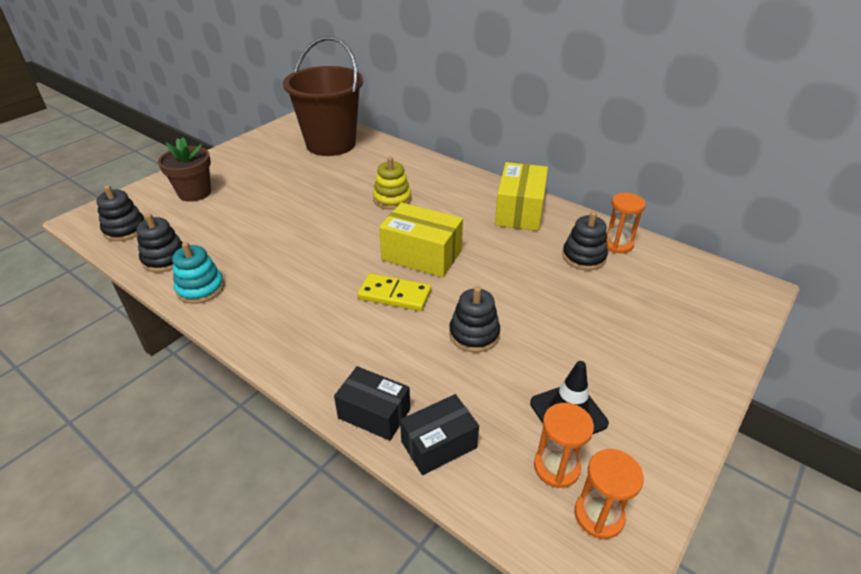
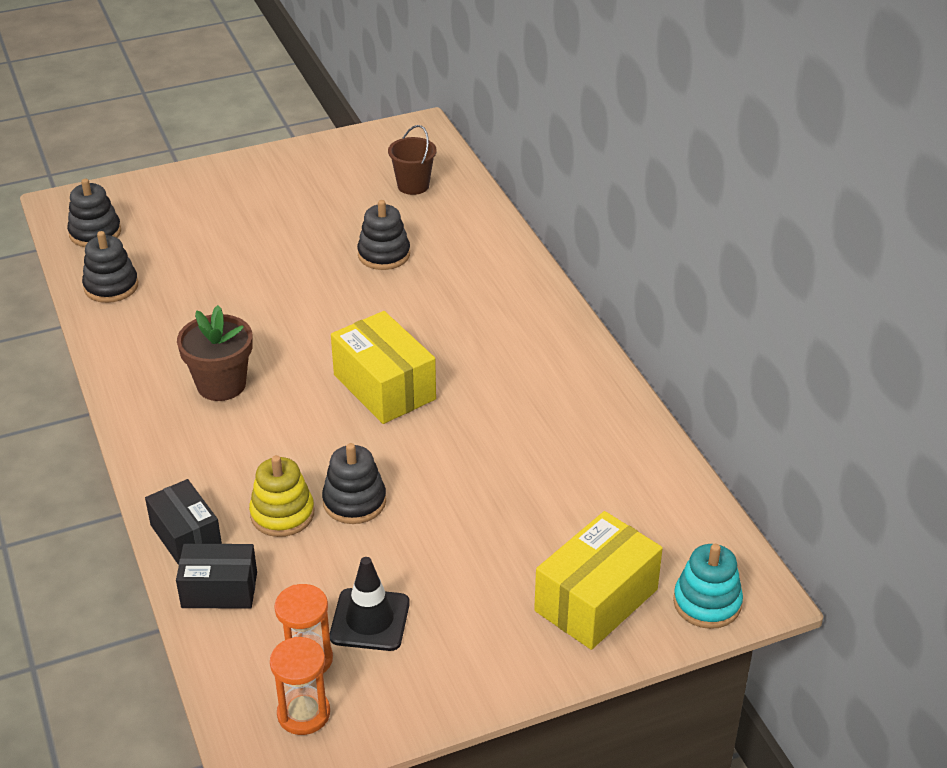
camera: 30 degrees right, 0 degrees up
brown flower pot [158,137,211,202] -> brown flower pot moved to [177,305,253,401]
turquoise stacking toy [172,242,224,304] -> turquoise stacking toy moved to [673,544,743,629]
brown bucket [283,36,363,156] -> brown bucket [388,125,437,195], size x0.43
yellow domino [358,273,431,311] -> none
yellow stacking toy [373,157,411,210] -> yellow stacking toy moved to [249,455,314,537]
yellow box [495,162,548,231] -> yellow box moved to [534,511,663,650]
black stacking toy [562,212,608,270] -> black stacking toy moved to [357,200,410,270]
orange hourglass [606,193,646,253] -> none

